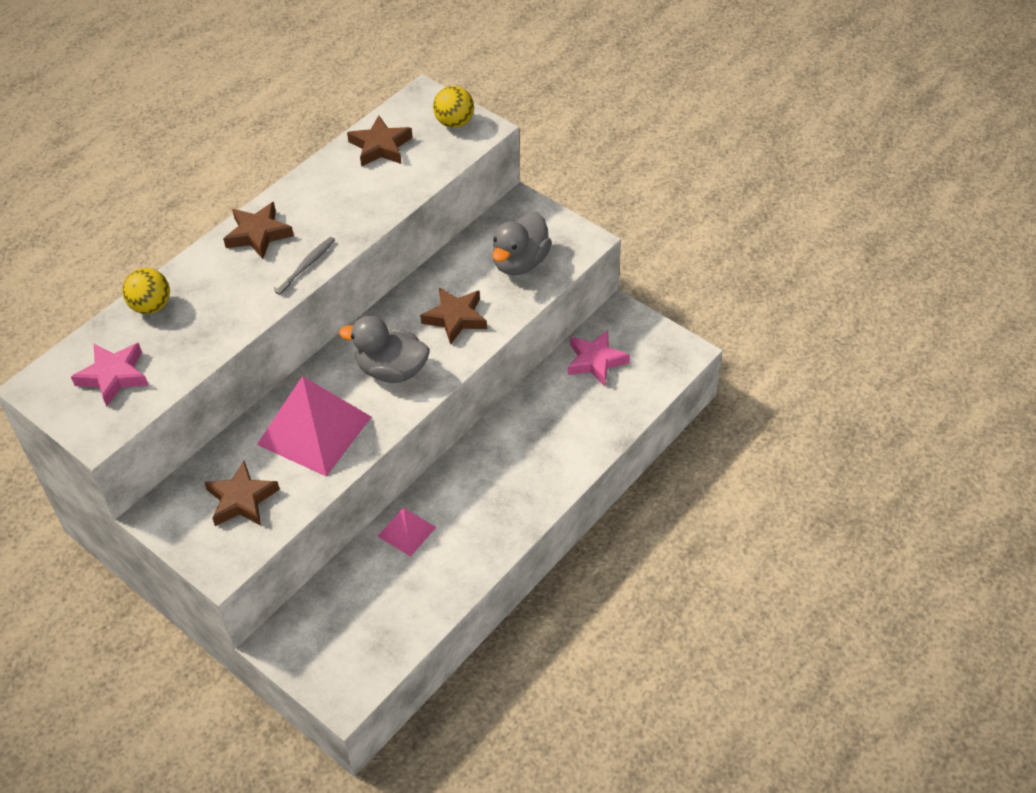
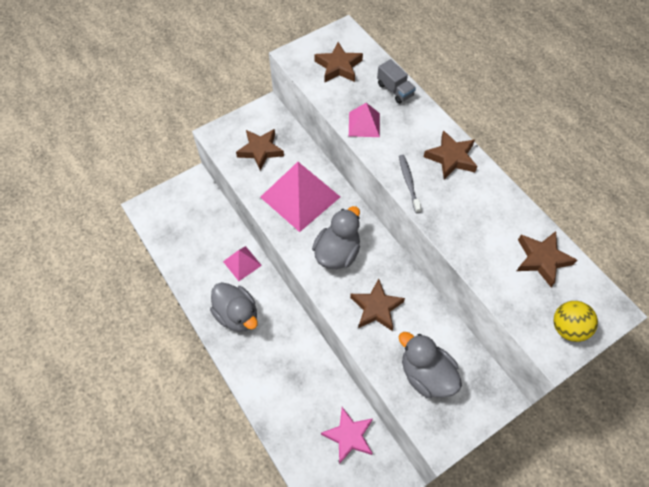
camera: 105 degrees right, 10 degrees up
pink star [71,343,148,407] -> brown star [314,42,363,83]
yellow ball [122,268,170,314] -> grey truck [377,59,416,104]
grey toothbrush [274,237,335,295] -> grey toothbrush turned 150 degrees counterclockwise [399,155,422,213]
none -> grey duck [210,282,258,332]
none -> pink pyramid [349,103,380,137]

